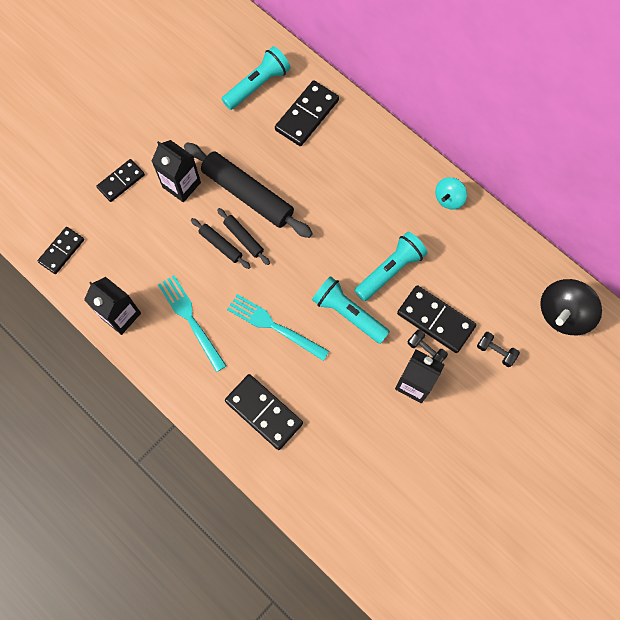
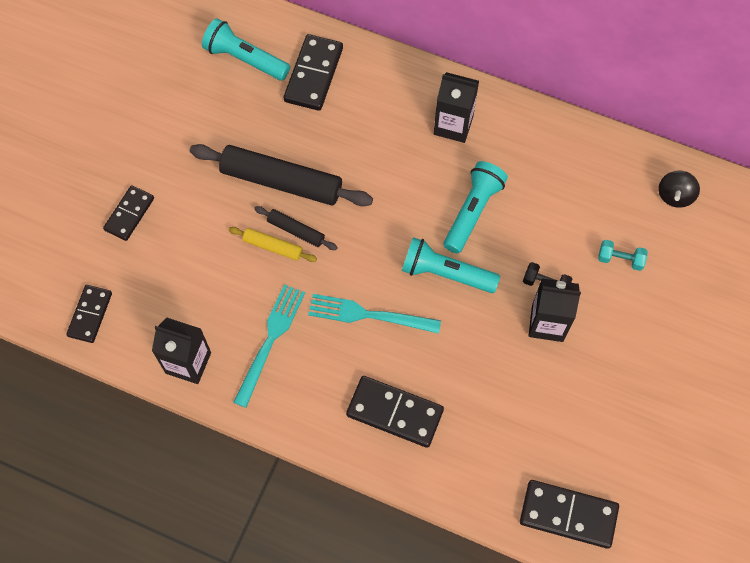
camera: 20 degrees left, 5 degrees down
black carton [152,140,201,202] -> black carton moved to [434,72,479,143]
turquoise fork [158,275,227,372] -> turquoise fork turned 75 degrees clockwise [233,284,305,408]
black rolling pin [191,218,250,269] -> yellow rolling pin [229,227,317,262]
turquoise flashlight [222,46,290,110] -> turquoise flashlight turned 90 degrees counterclockwise [202,18,290,81]
black domino [397,285,476,353] -> black domino moved to [520,480,619,549]
turquoise spinning top [435,177,467,210] -> none
black dumbbell [477,332,520,367] -> turquoise dumbbell [598,240,648,271]
black spinning top [540,279,602,335] -> black spinning top [659,170,700,208], size x0.58

